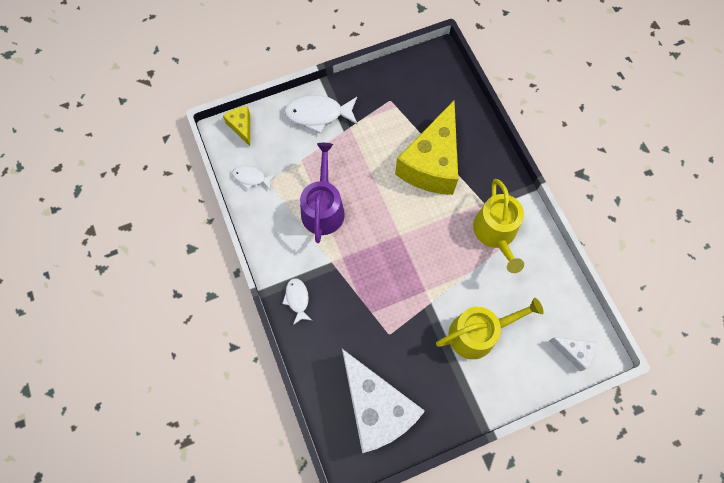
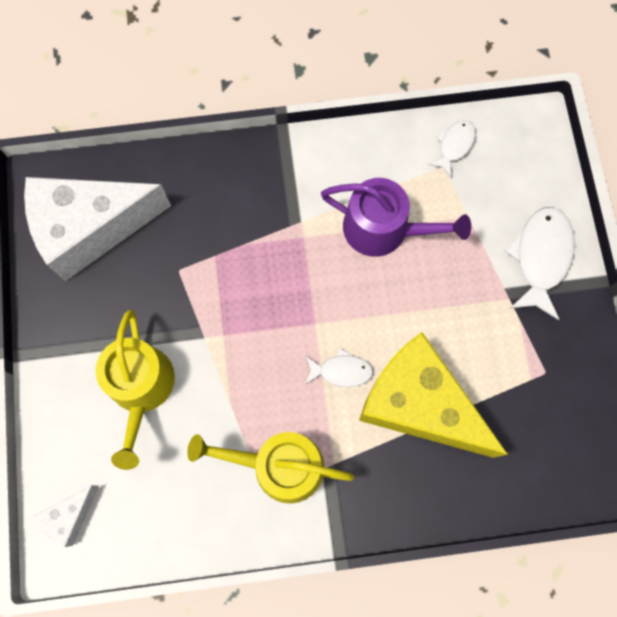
camera: 105 degrees right, 5 degrees up
yellow cheese [223,106,250,146] -> none
white fish [282,278,313,325] -> white fish moved to [305,348,373,387]

